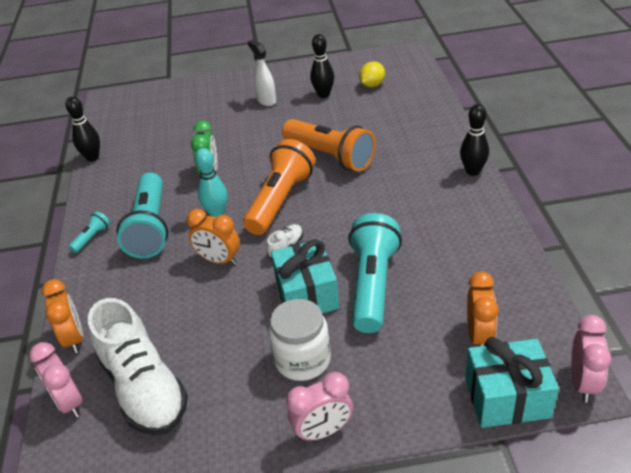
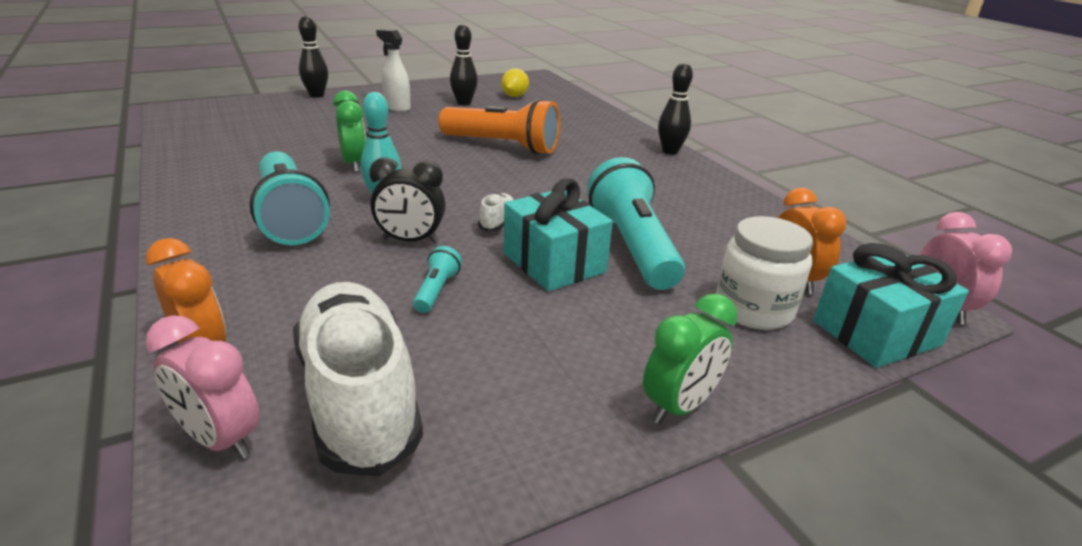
camera: 25 degrees left, 10 degrees down
black bowling pin [66,96,100,162] -> black bowling pin moved to [298,16,328,98]
turquoise flashlight [69,211,110,253] -> turquoise flashlight moved to [413,246,462,313]
white shoe [88,298,188,435] -> white shoe turned 150 degrees counterclockwise [293,282,423,477]
orange clock [186,209,240,265] -> black clock [369,157,446,243]
orange flashlight [243,139,315,235] -> none
white jar [269,299,331,381] -> white jar moved to [716,216,813,330]
pink clock [286,372,353,442] -> green clock [643,293,738,424]

